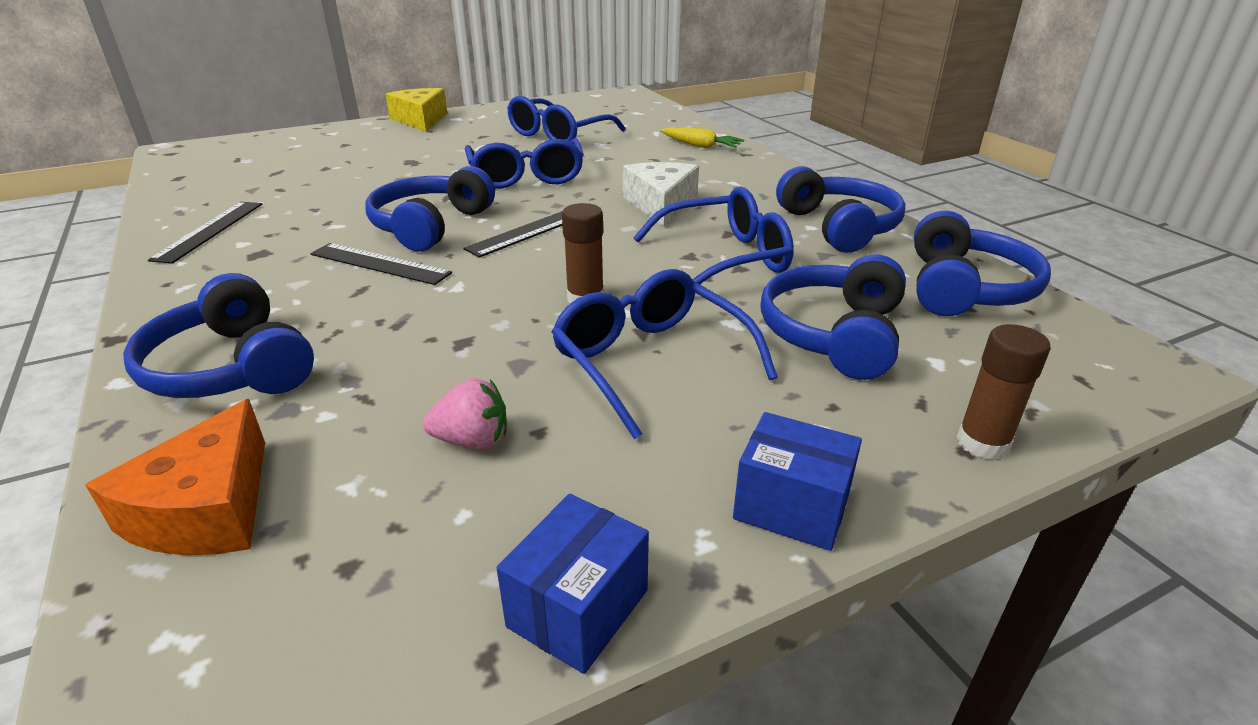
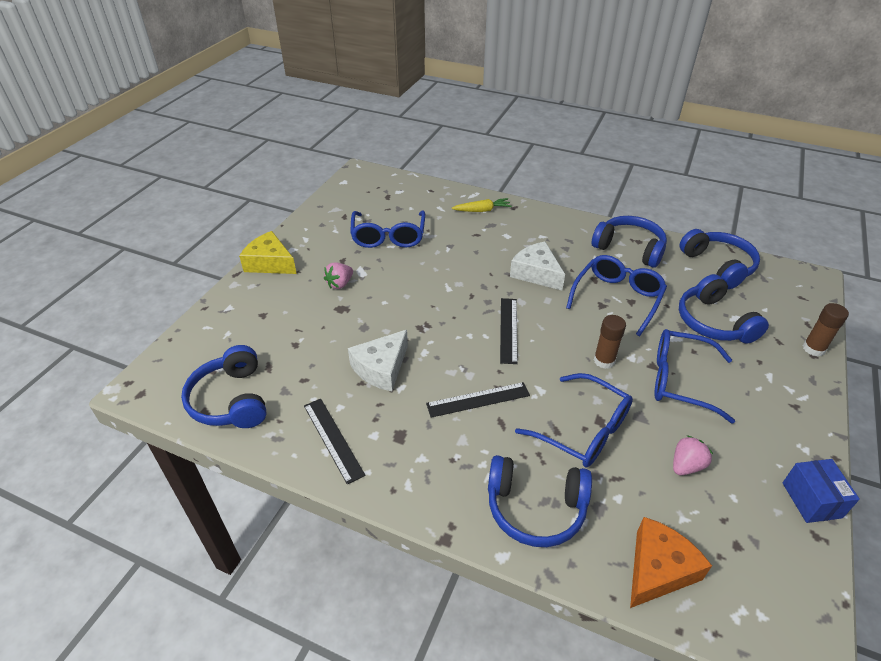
camera: 40 degrees left, 10 degrees up
orange cheese [85,399,265,555] -> orange cheese turned 105 degrees counterclockwise [630,517,712,608]
blue headphones [365,166,495,251] -> blue headphones moved to [181,345,267,428]
blue glasses [465,138,584,189] -> blue glasses moved to [515,373,633,468]
blue box [733,412,862,551] -> none
none -> pink strawberry [324,263,353,289]
none -> white cheese [348,330,408,391]

